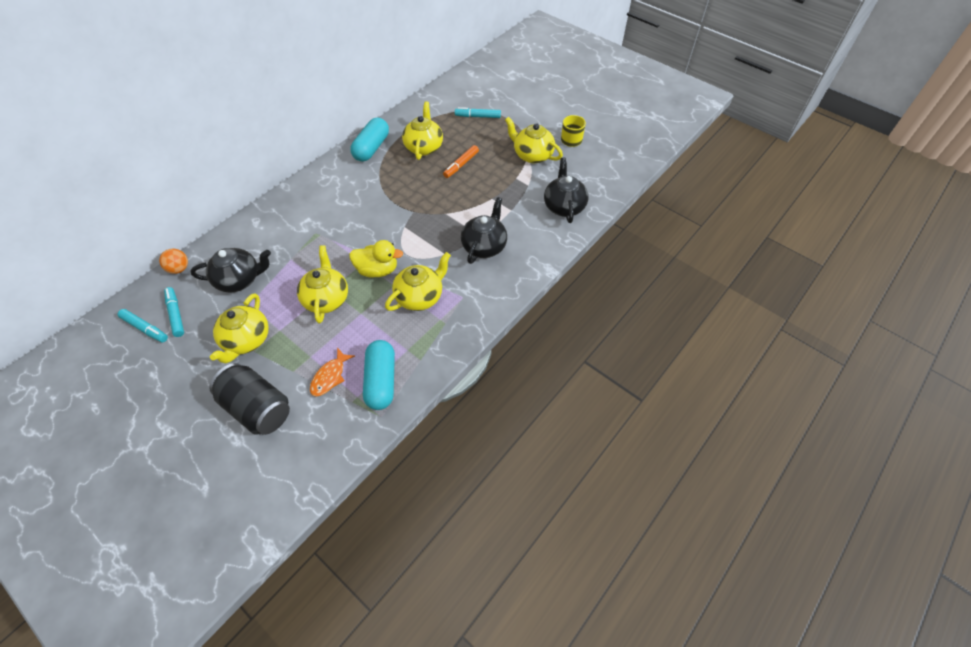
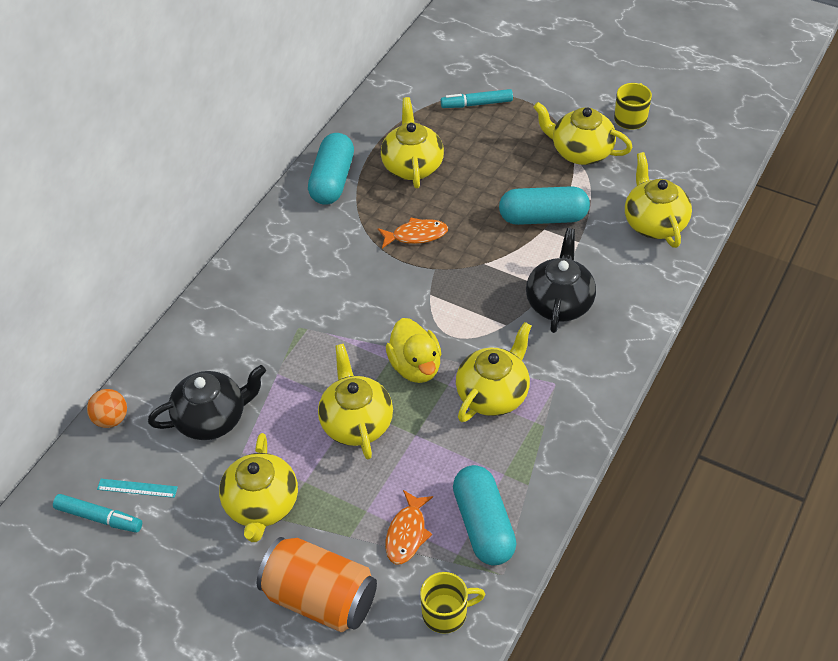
camera: 10 degrees left, 5 degrees down
turquoise marker [164,287,184,337] -> turquoise ruler [97,479,178,498]
black can [209,363,290,435] -> orange can [257,537,377,632]
yellow duck [349,240,403,277] -> yellow duck turned 75 degrees clockwise [386,318,442,383]
orange marker [443,145,479,178] -> none
black teapot [544,158,589,223] -> yellow teapot [625,152,692,248]
none -> orange fish [378,217,448,248]
none -> yellow mug [420,572,485,634]
none -> turquoise capsule [499,186,590,225]

